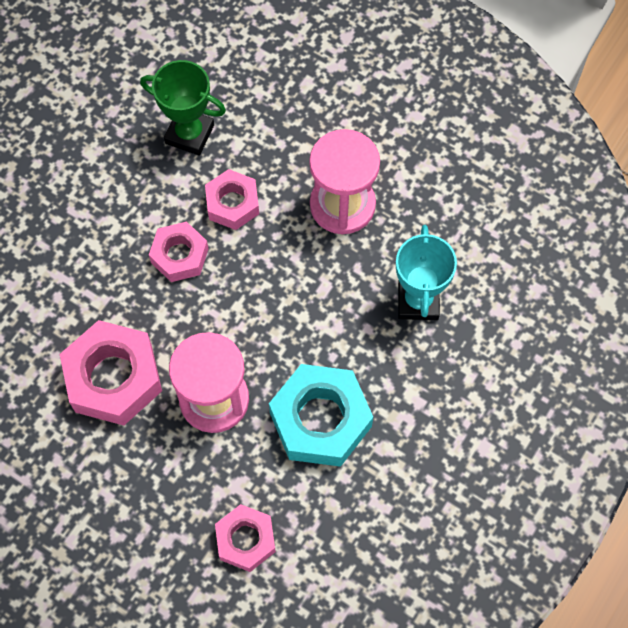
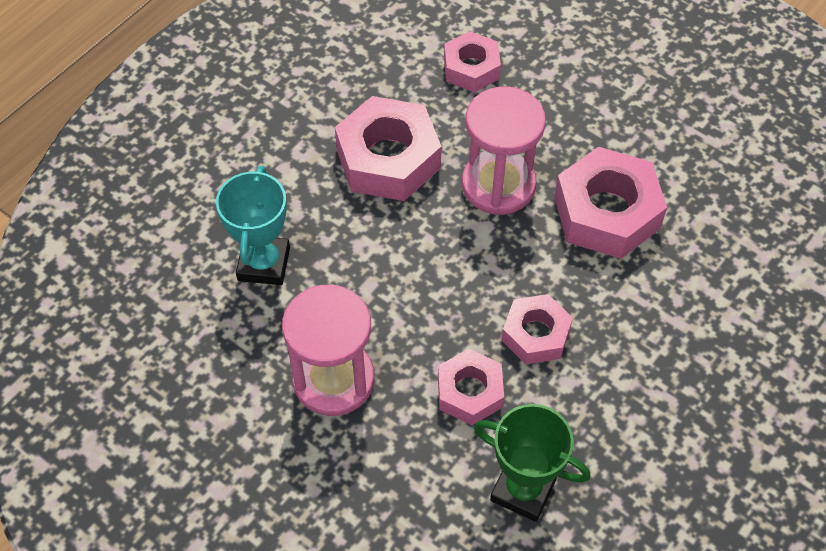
camera: 175 degrees left, 10 degrees down
turquoise nut [269,364,373,467] -> pink nut [335,96,442,201]

